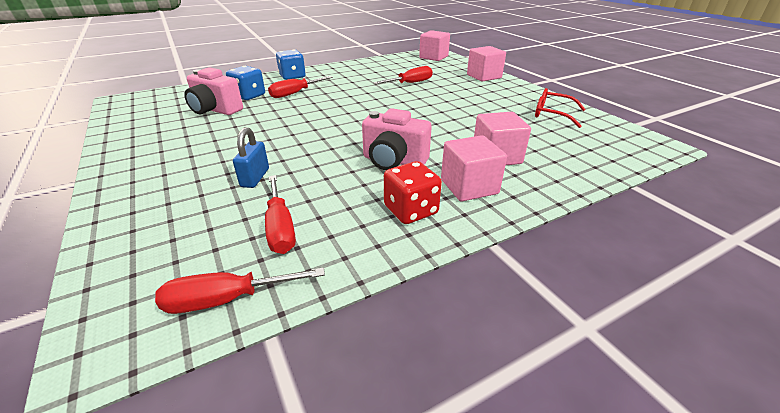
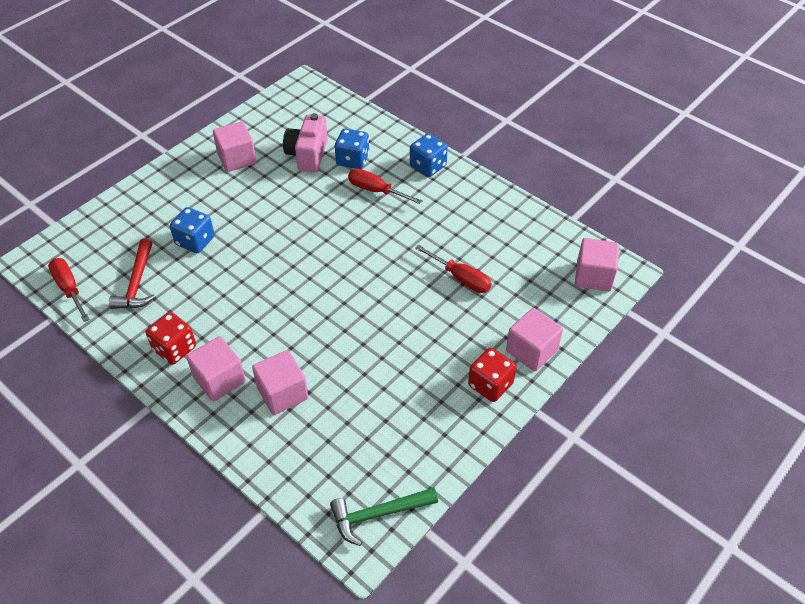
camera: 70 degrees right, 15 degrees up
blue padlock [233,127,269,188] -> blue dice [170,207,215,253]
red screwdriver [265,175,296,254] -> red hammer [109,239,155,309]
pink camera [362,108,432,170] -> none
red glasses [535,88,586,128] -> none
none -> pink cube [213,121,257,172]
none -> green hammer [330,487,438,546]
none -> red dice [468,348,516,402]

